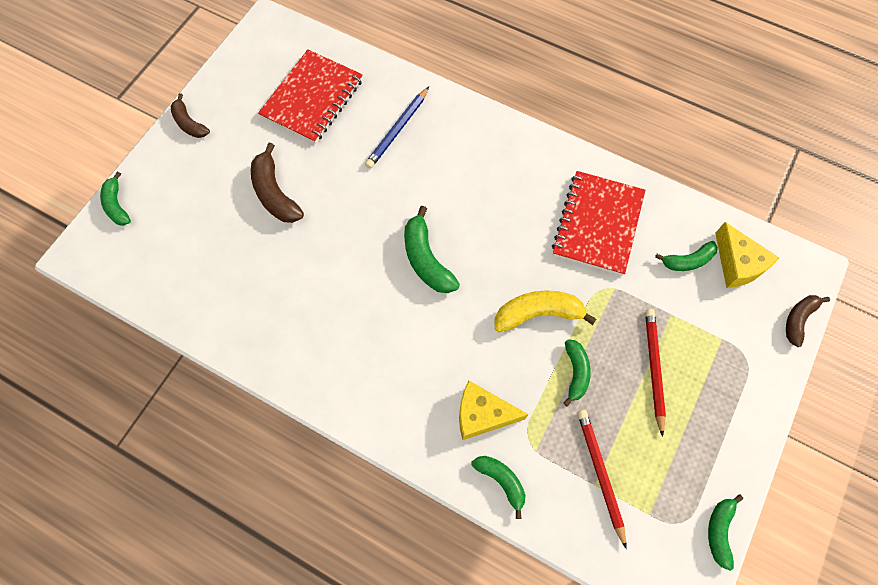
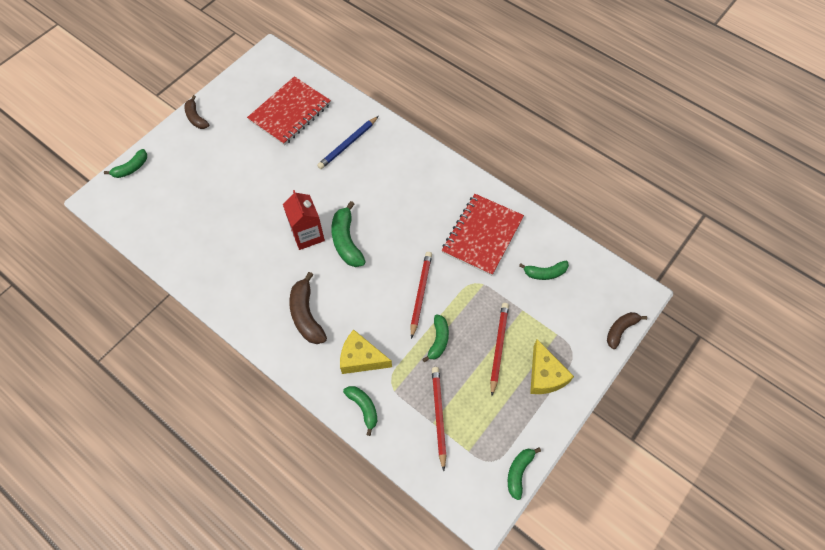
camera: 10 degrees right, 5 degrees down
green banana [100,172,131,226] -> green banana turned 120 degrees counterclockwise [104,149,147,178]
brown banana [251,143,304,223] -> brown banana moved to [289,272,327,344]
yellow banana [494,290,596,332] -> red pencil [411,252,432,339]
yellow cheese [715,222,779,288] -> yellow cheese moved to [530,339,574,394]
none -> red carton [283,190,325,250]

